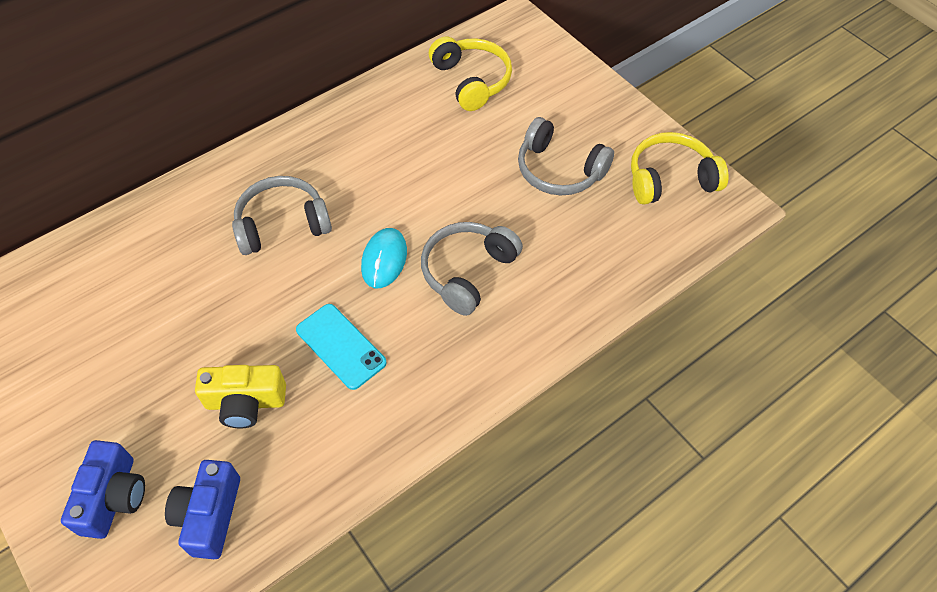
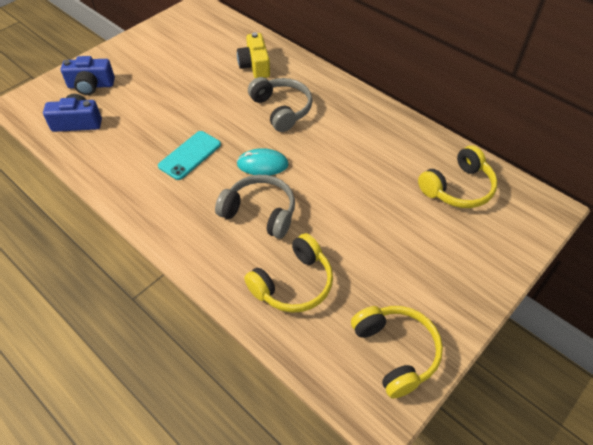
camera: 80 degrees right, 5 degrees down
yellow camera [195,365,286,428] -> yellow camera moved to [237,32,270,78]
grey headphones [518,117,614,195] -> none
none -> yellow headphones [244,233,333,313]

